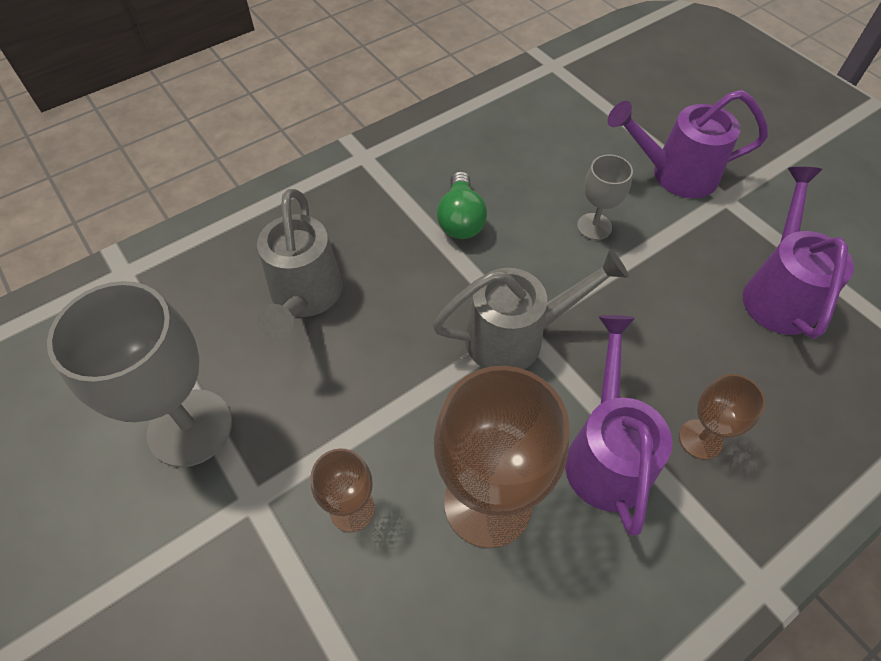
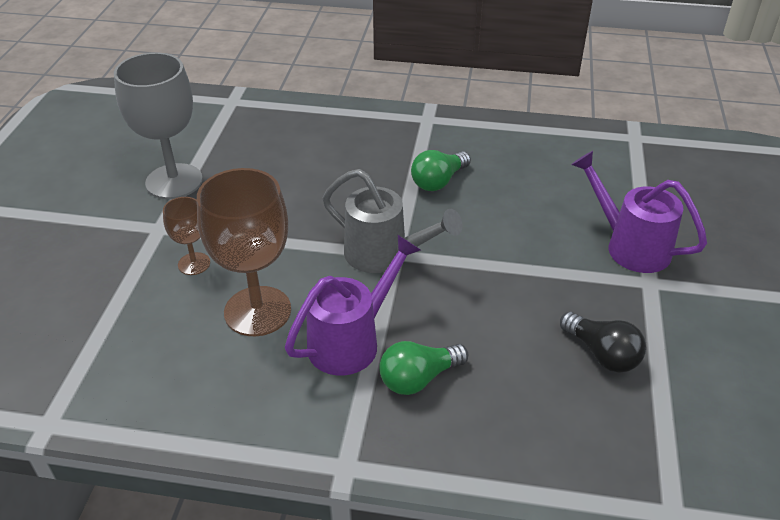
camera: 45 degrees right, 15 degrees down
grey watering can [257,189,343,338] -> none
grey goblet [577,155,633,240] -> none
brown goblet [679,374,766,460] -> green light bulb [379,341,468,395]
purple watering can [743,167,854,338] -> black light bulb [560,312,646,373]

